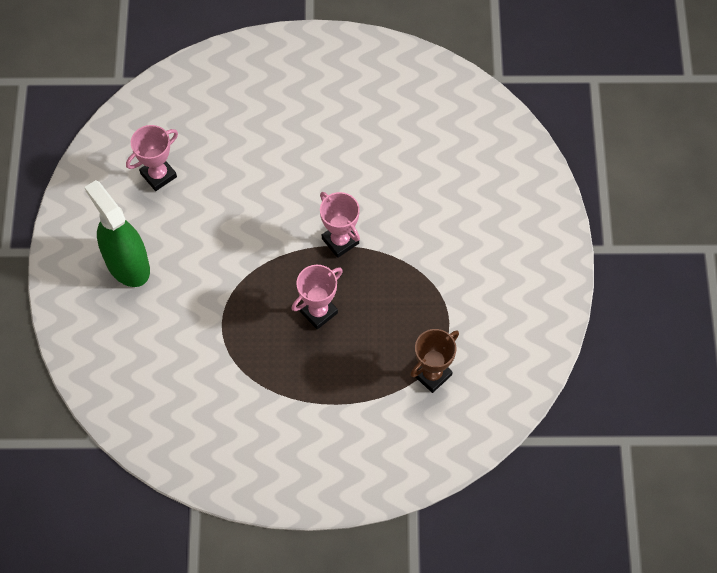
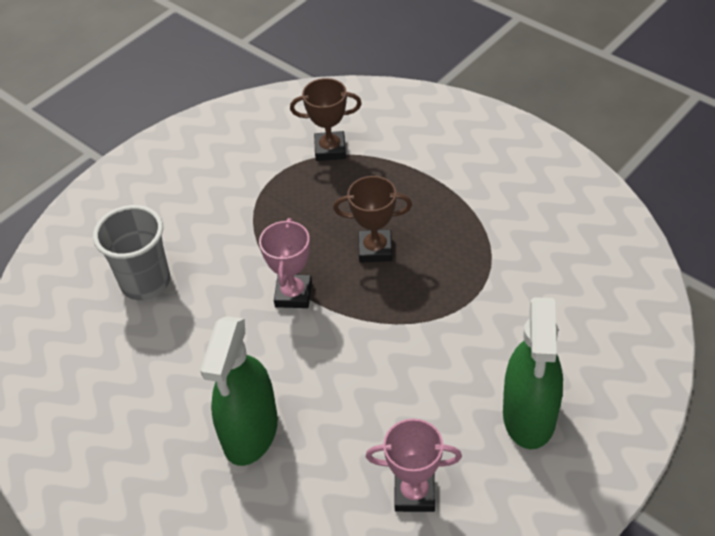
camera: 135 degrees left, 15 degrees down
pink trophy [292,265,343,330] -> brown trophy [333,176,412,263]
none -> grey cup [93,205,170,300]
none -> green spray bottle [200,316,278,466]

